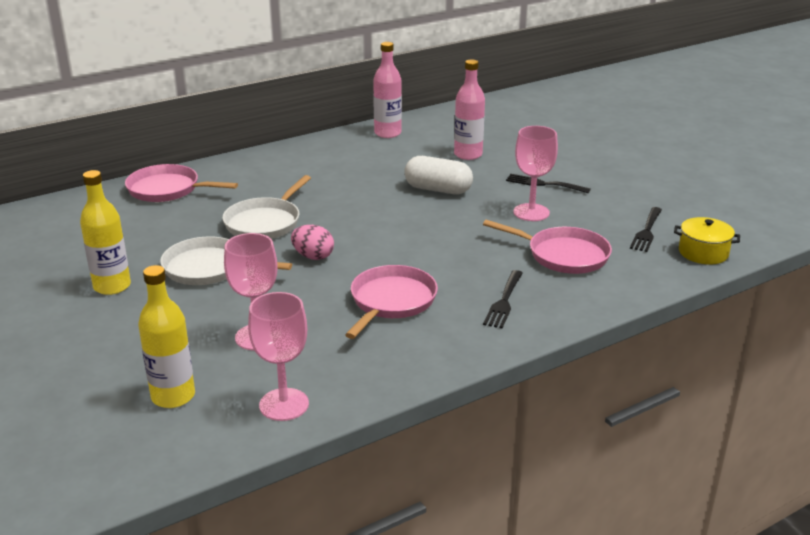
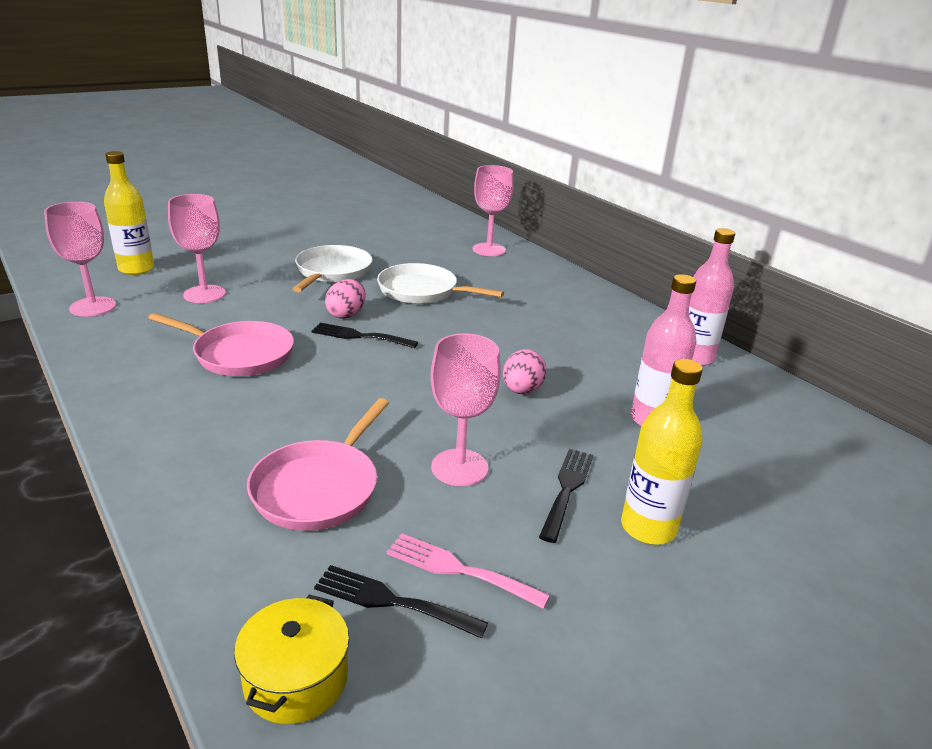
camera: 85 degrees right, 0 degrees up
yellow bottle [80,170,131,295] -> yellow bottle moved to [621,359,703,545]
pink pan [125,164,238,202] -> pink goblet [473,165,514,256]
white capsule [404,156,473,194] -> pink egg [503,349,547,394]
black fork [483,270,523,328] -> black fork moved to [312,323,418,348]
none -> pink fork [386,533,550,609]

